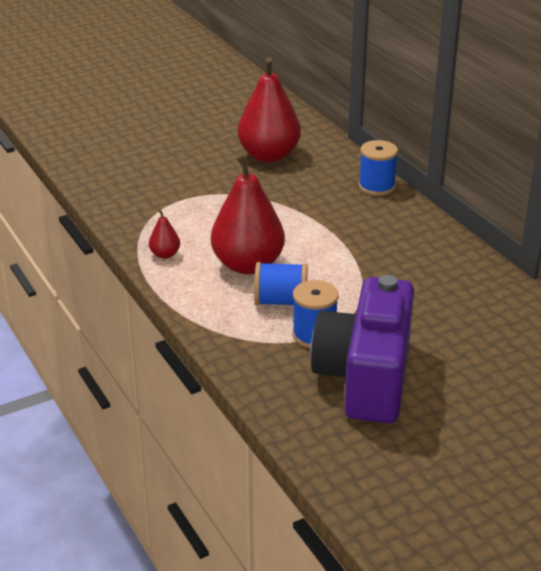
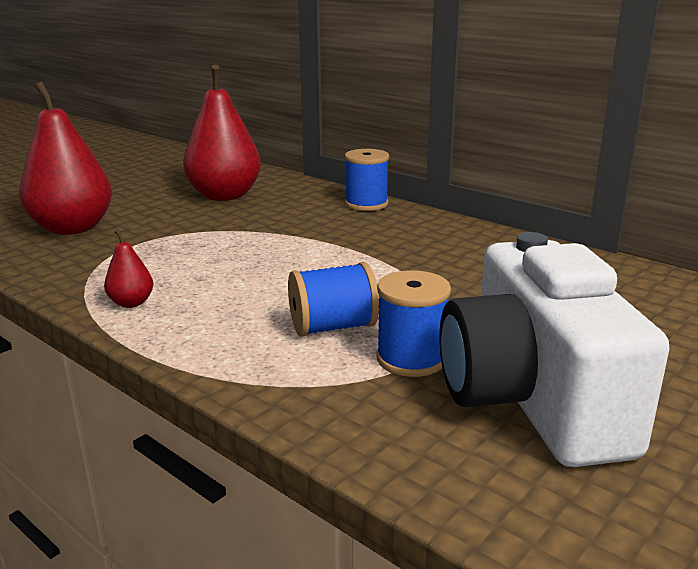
camera: 20 degrees left, 10 degrees down
red pear [211,154,285,275] -> red pear moved to [19,81,112,235]
purple camera [311,275,414,423] -> white camera [439,232,670,467]

